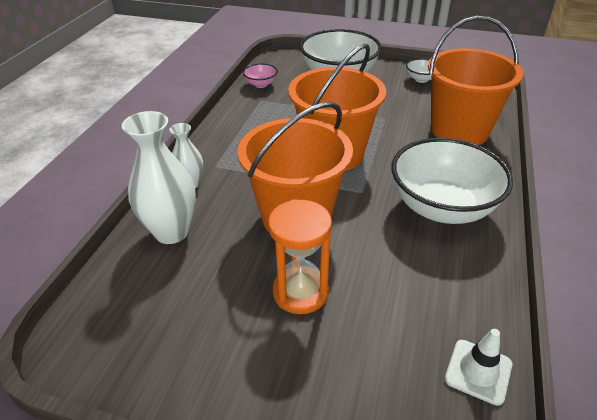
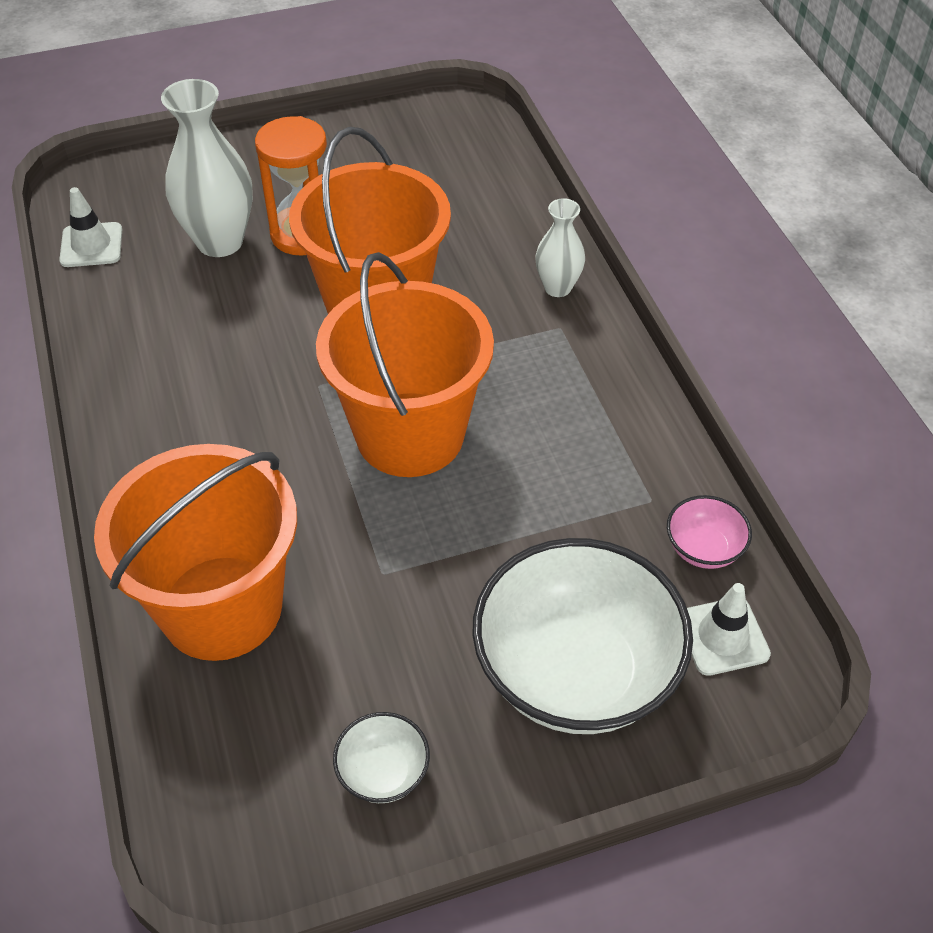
camera: 145 degrees right, 10 degrees up
white vase [122,111,196,244] -> white vase moved to [161,79,253,257]
white bowl [391,138,513,224] -> none
none -> white traffic cone [687,583,771,676]

